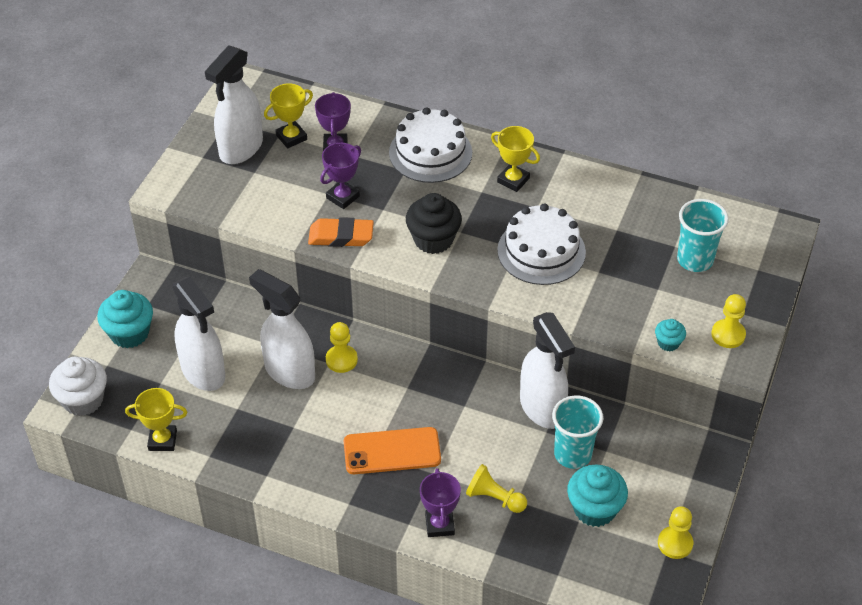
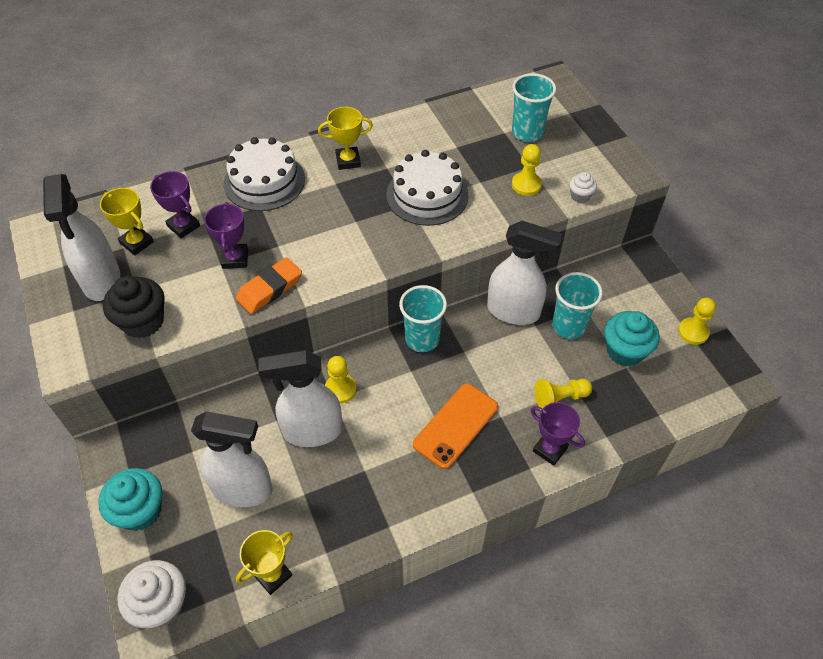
camera: 45 degrees left, 5 degrees up
yellow trophy [264,84,313,148] -> yellow trophy turned 60 degrees counterclockwise [100,188,154,256]
black cupcake [406,193,462,254] -> black cupcake moved to [103,276,165,339]
turquoise cupcake [655,319,686,351] -> white cupcake [569,172,597,203]
yellow pawn [711,294,746,348] -> yellow pawn moved to [512,144,542,196]
none -> turquoise cup [399,285,447,352]

